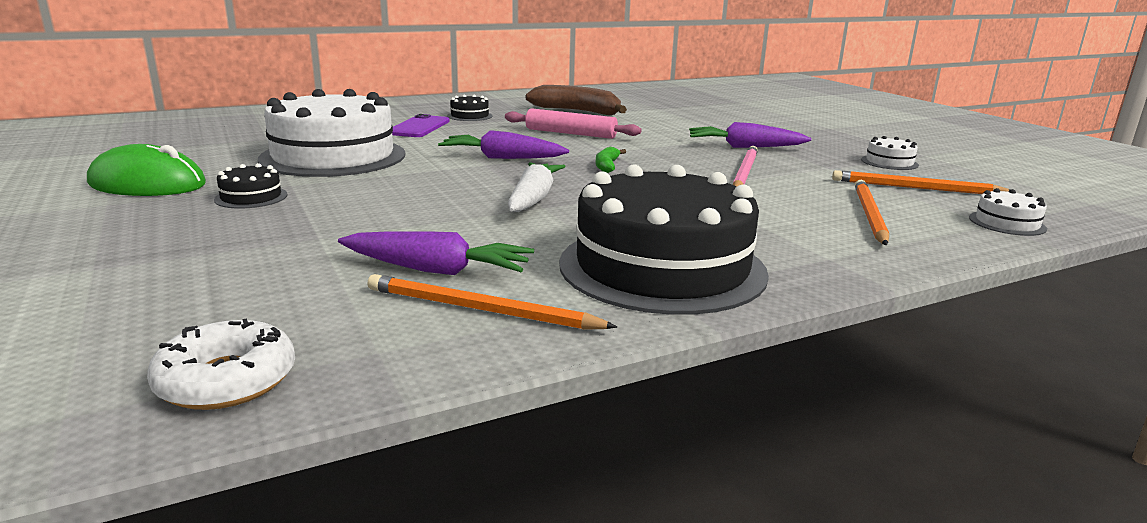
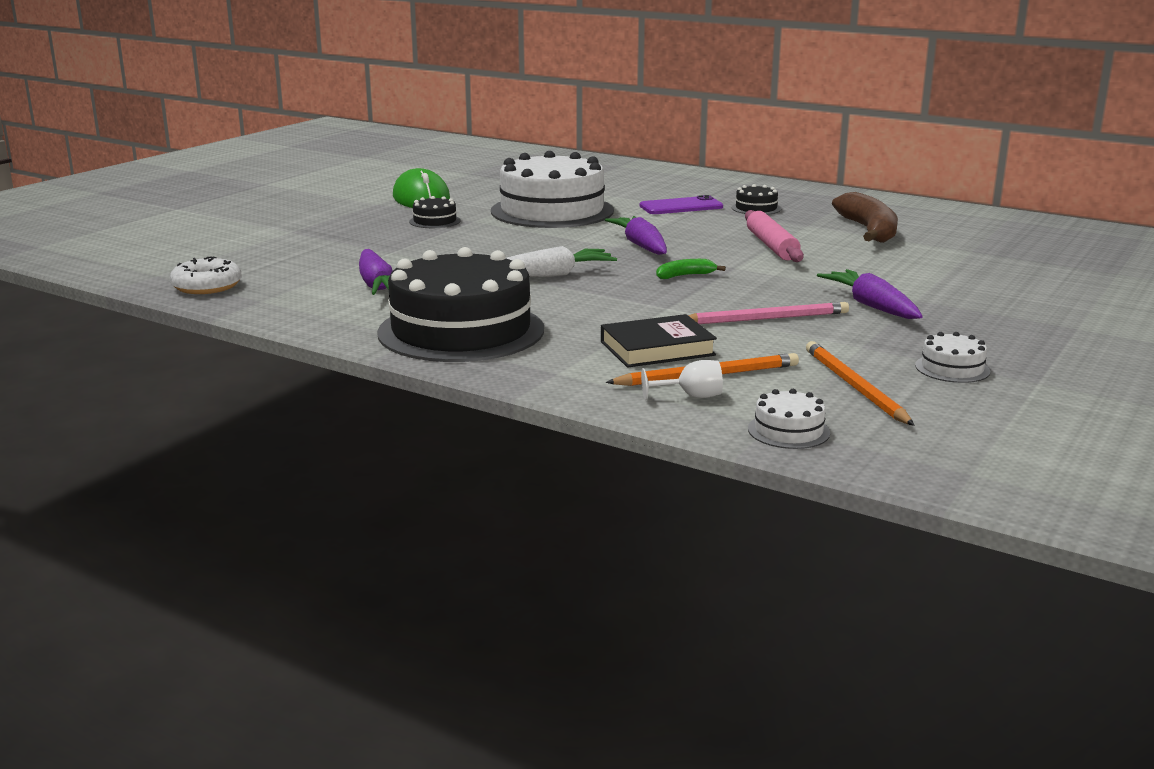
camera: 60 degrees right, 0 degrees up
orange pencil [367,274,617,330] -> none
none -> black book [601,314,717,368]
none -> white goblet [641,360,723,400]

